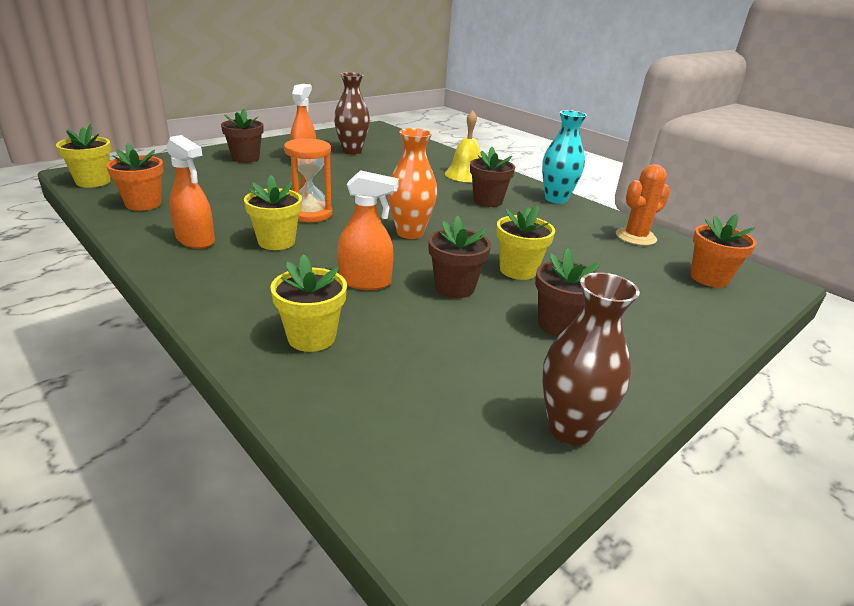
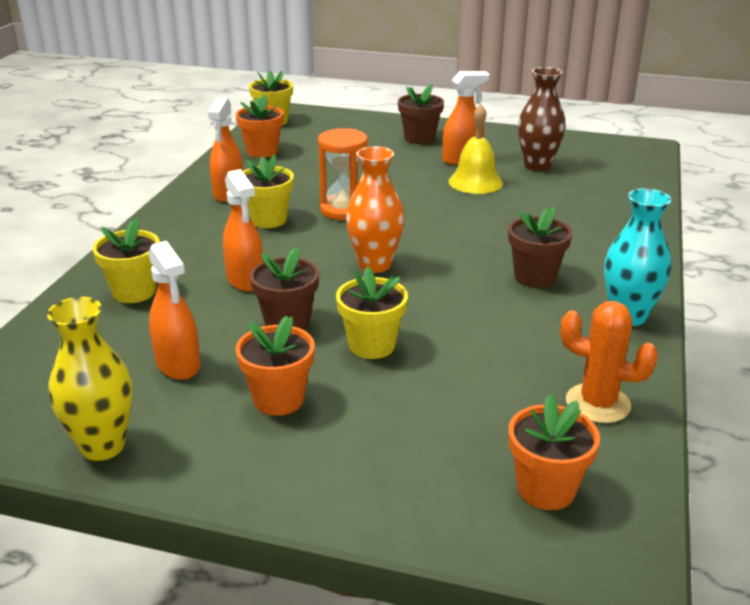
camera: 60 degrees right, 0 degrees up
yellow bell [445,110,481,182] -> yellow bell moved to [449,104,503,194]
brown flower pot [535,248,601,337] -> orange flower pot [235,316,315,416]
brown vase [542,272,640,445] -> yellow vase [47,297,133,461]
none -> orange spray bottle [148,241,200,380]

